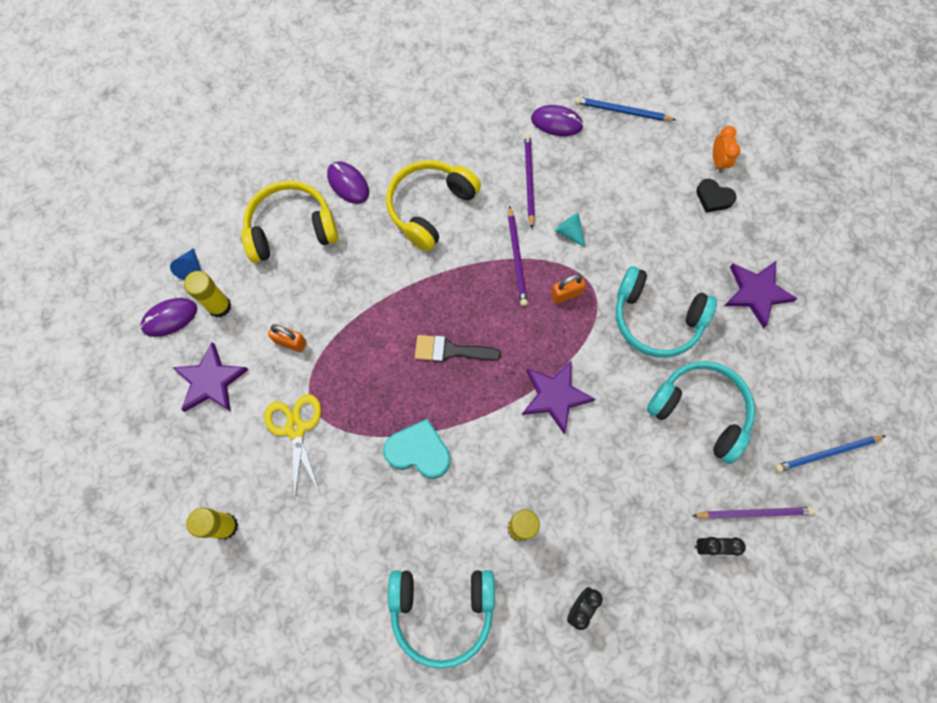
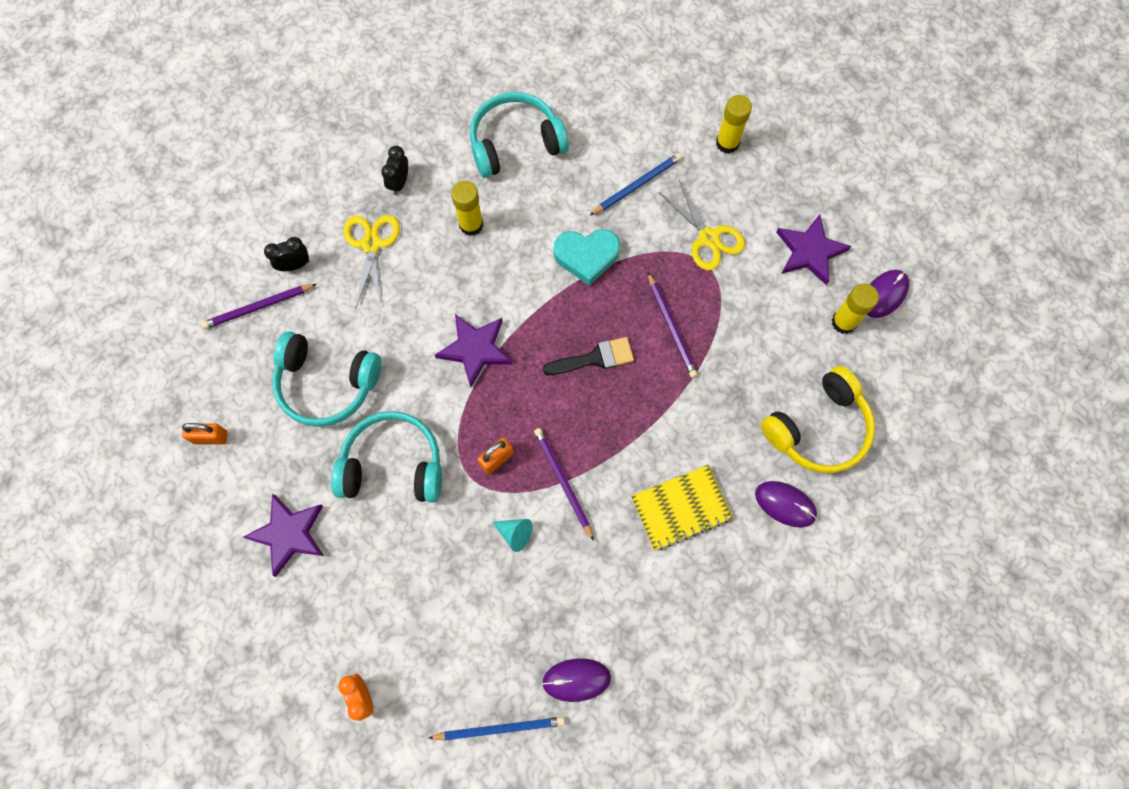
camera: 160 degrees right, 0 degrees up
blue cone [170,248,201,280] -> none
orange padlock [268,324,307,352] -> orange padlock moved to [182,423,228,445]
yellow headphones [386,160,481,251] -> yellow notebook [631,465,733,550]
purple pencil [524,134,535,228] -> purple pencil moved to [648,272,698,378]
black heart [696,179,737,212] -> none
blue pencil [775,435,885,472] -> blue pencil moved to [590,153,682,215]
none -> yellow scissors [343,215,400,308]

